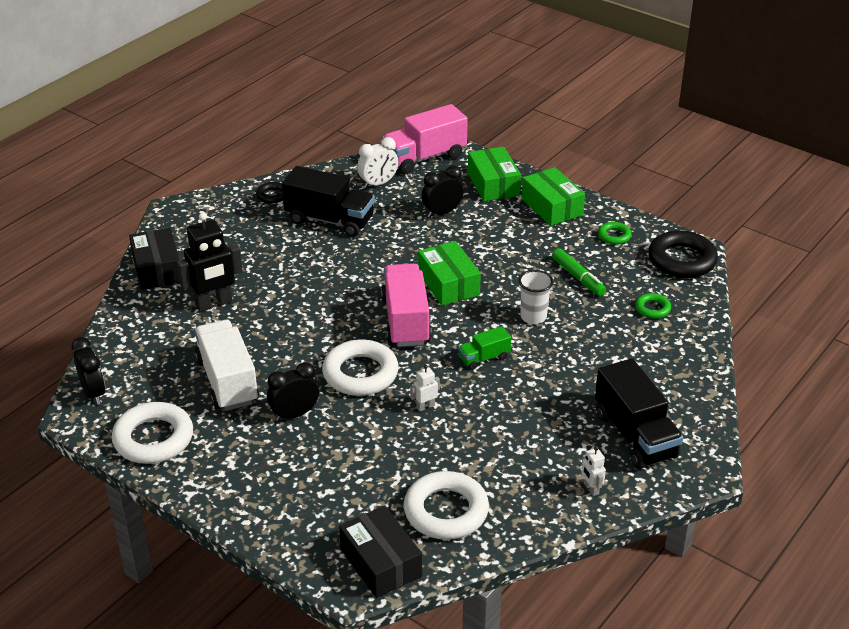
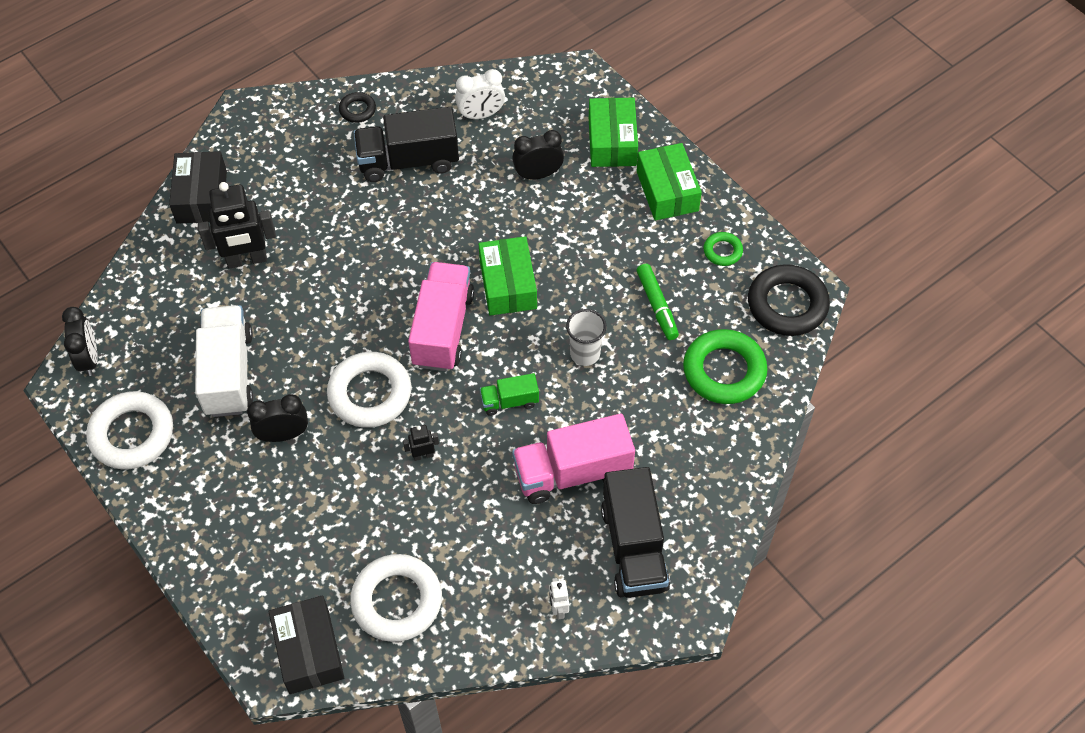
camera: 15 degrees right, 20 degrees up
black truck [282,166,375,237] -> black truck turned 135 degrees clockwise [354,107,459,182]
pink truck [382,104,468,174] -> pink truck moved to [512,414,635,504]
white robot [410,365,440,412] -> black robot [403,425,439,461]
green ring [635,293,671,319] -> green ring [683,329,768,404], size x2.01

